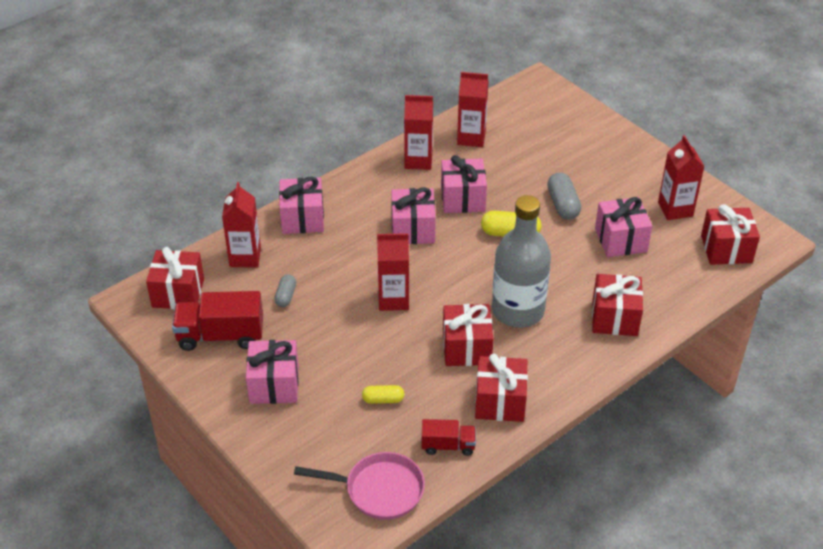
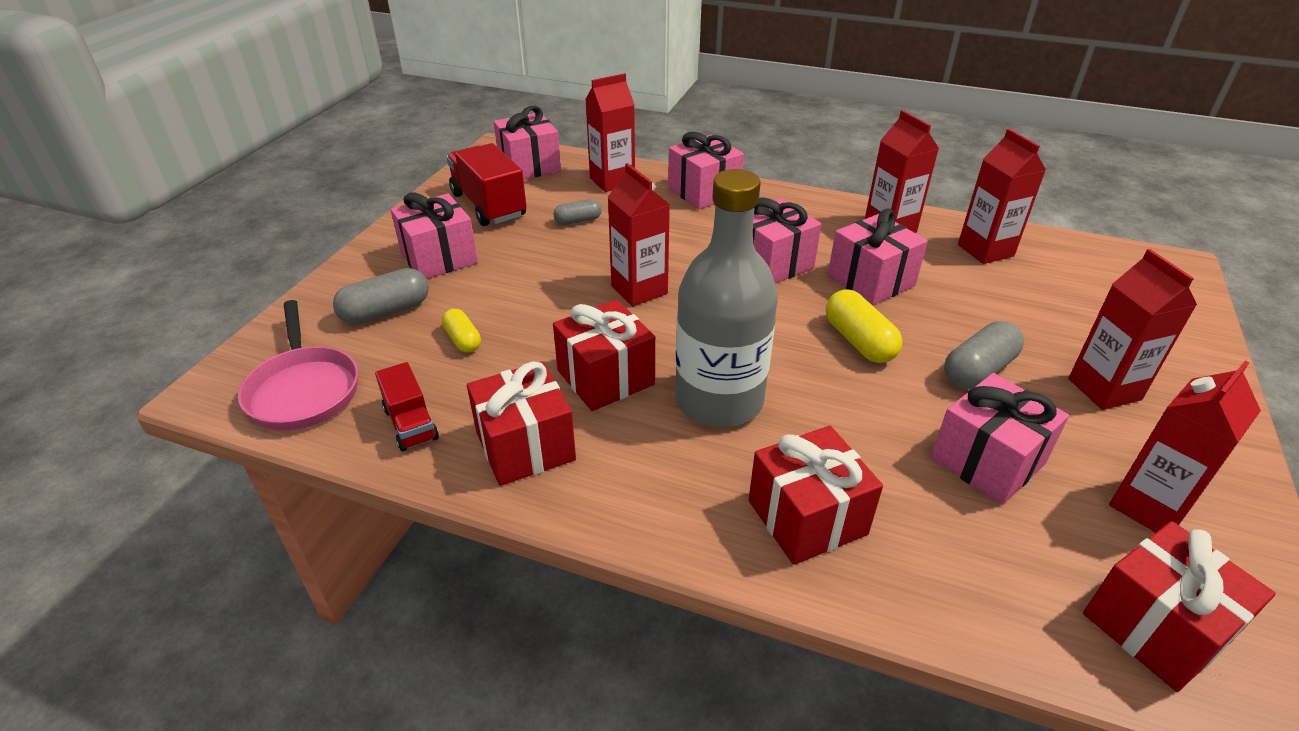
camera: 60 degrees right, 5 degrees down
red gift [146,247,204,309] -> pink gift [494,106,561,180]
none -> grey capsule [333,268,429,325]
none -> red carton [1068,249,1197,410]

